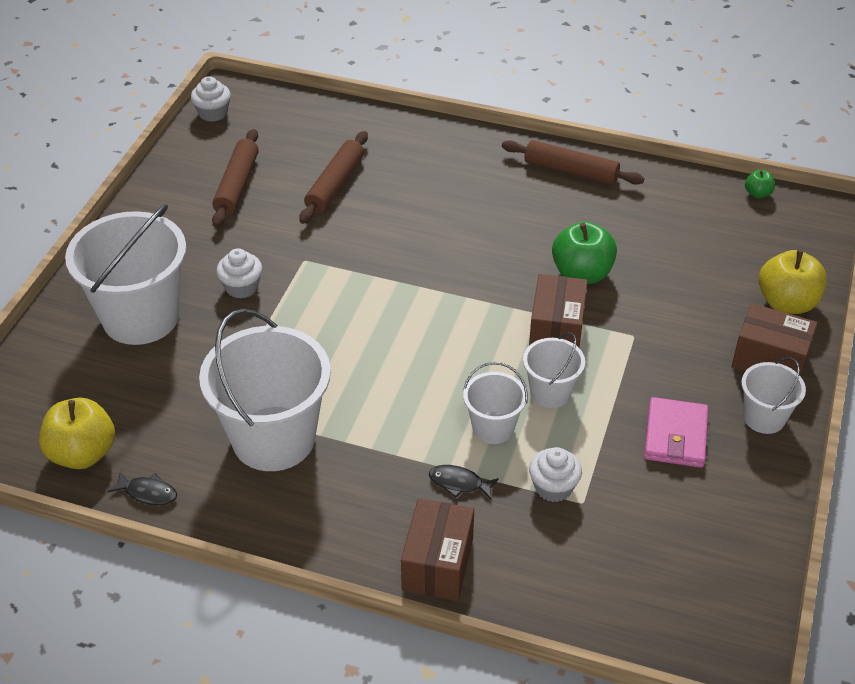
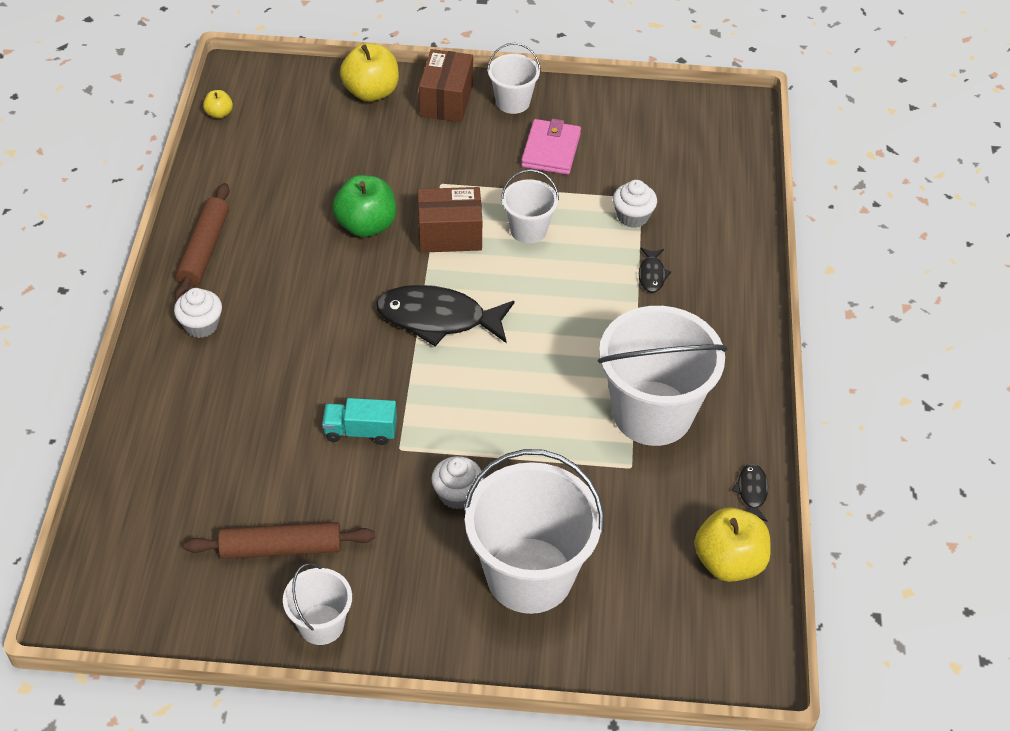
camera: 105 degrees left, 5 degrees up
white cupcake [191,76,231,122] -> white cupcake moved to [174,288,222,338]
brown rolling pin [299,131,368,224] -> none
brown box [401,499,474,601] -> none
white bucket [463,362,528,444] -> white bucket moved to [283,563,352,645]
pink wallet [644,397,708,468] -> pink wallet turned 75 degrees counterclockwise [521,119,581,175]
green apple [745,170,775,198] -> yellow apple [203,90,233,119]
none -> turquoise truck [322,398,397,445]
none -> black fish [376,285,515,346]

